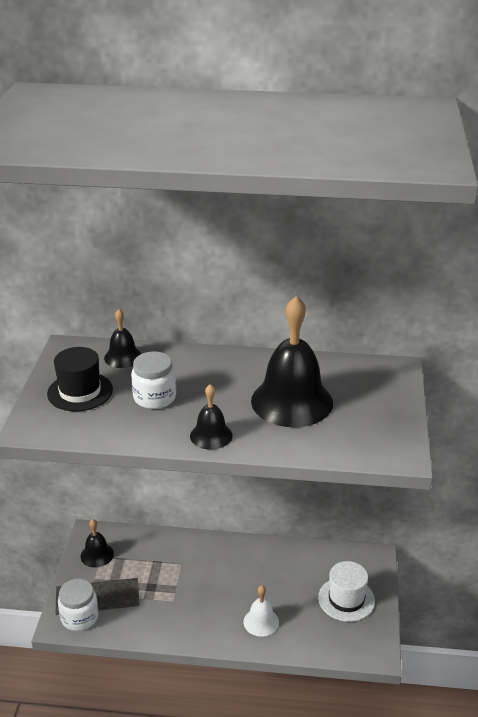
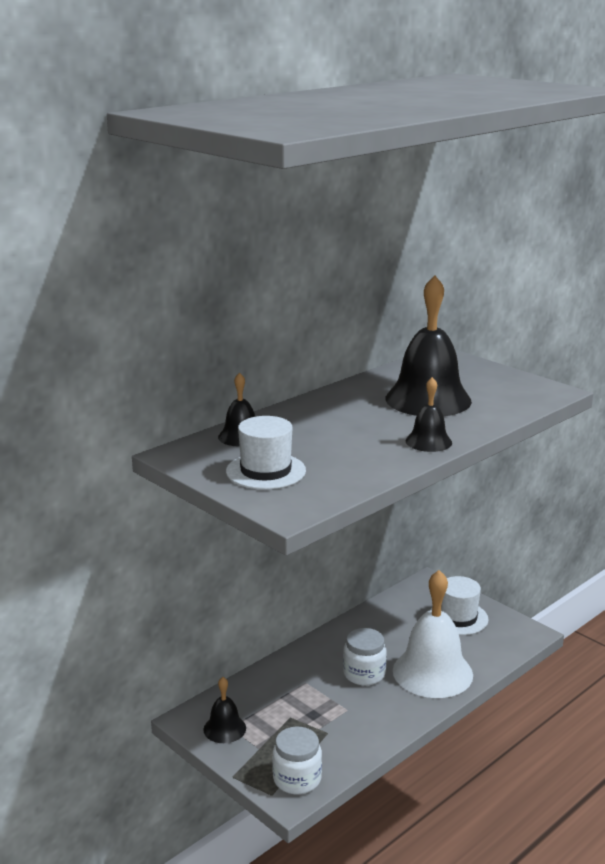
camera: 50 degrees left, 10 degrees down
black hat [47,347,113,411] -> white hat [226,416,306,489]
white jar [131,351,176,409] -> white jar moved to [343,628,387,686]
white bell [243,585,279,637] -> white bell [393,570,473,698], size x2.02

